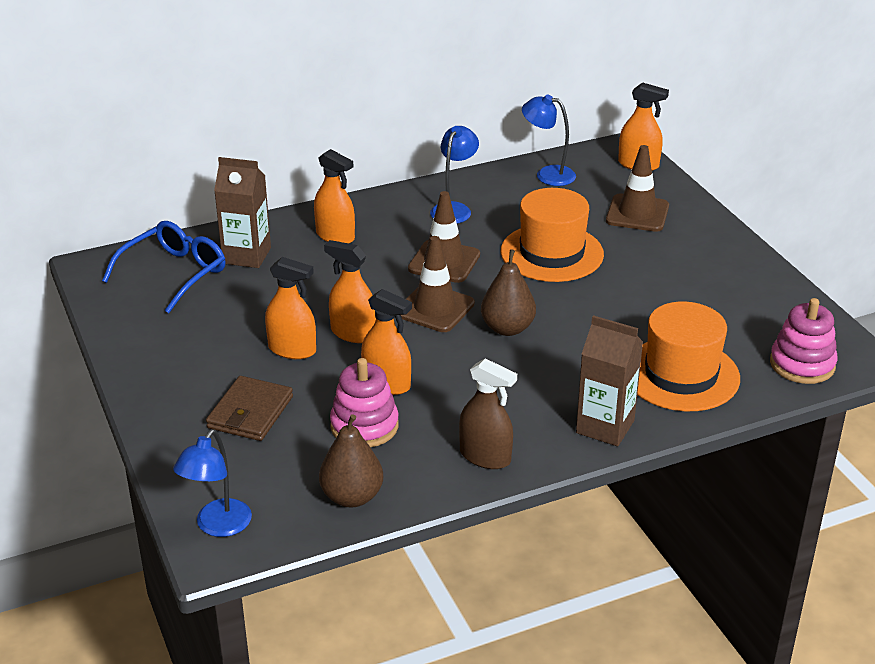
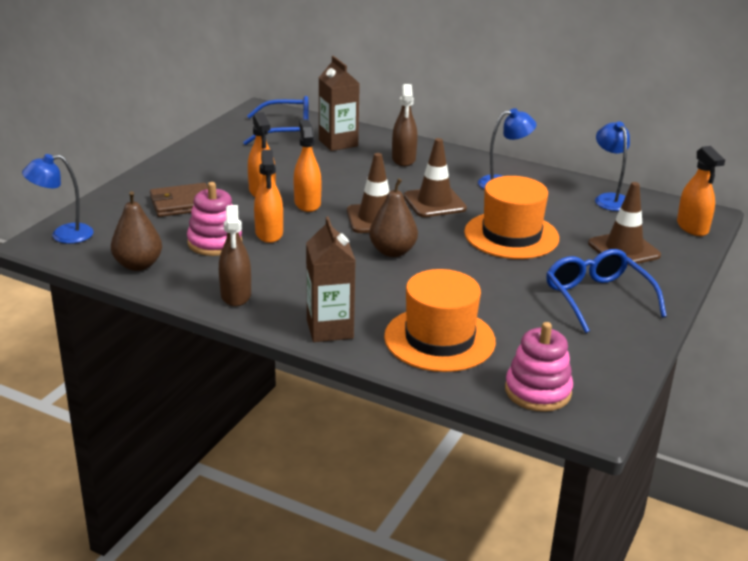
camera: 50 degrees right, 5 degrees down
orange spray bottle [314,149,355,243] -> brown spray bottle [392,84,418,166]
none -> blue glasses [546,249,667,333]

